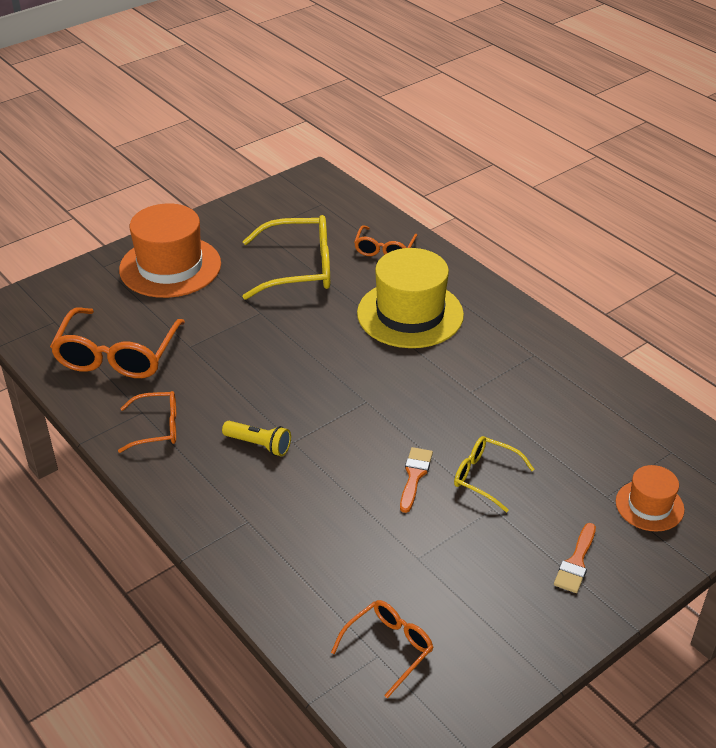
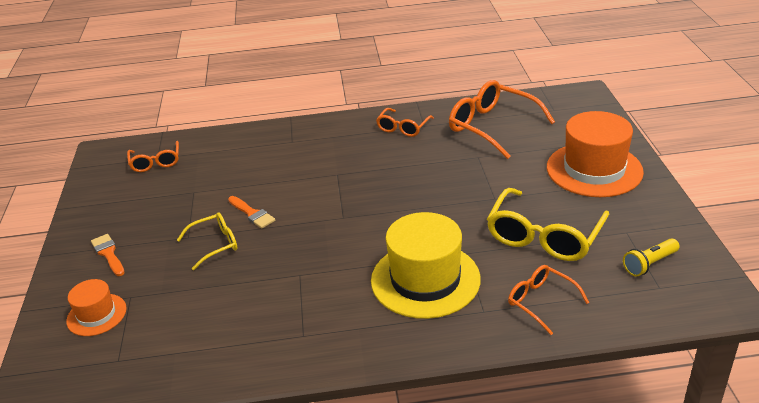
camera: 125 degrees right, 5 degrees down
yellow flashlight [222,421,291,456] -> yellow flashlight moved to [623,238,680,276]

